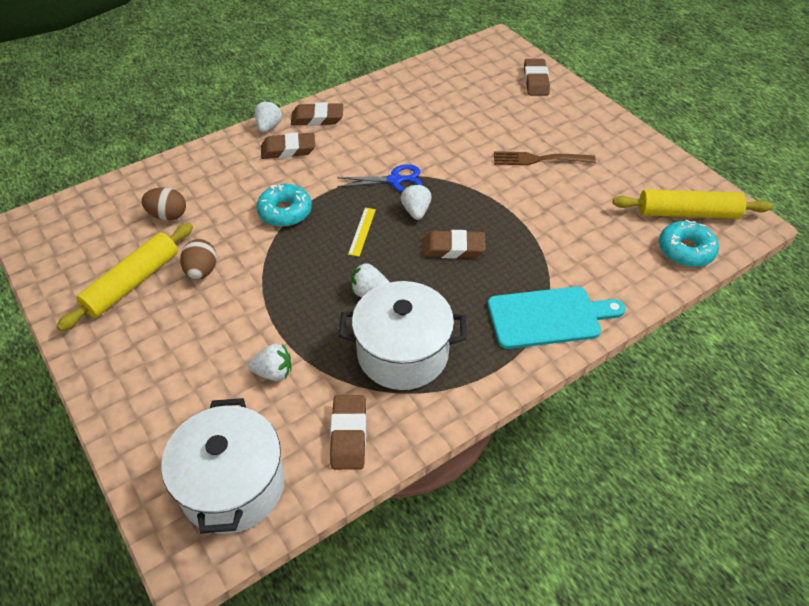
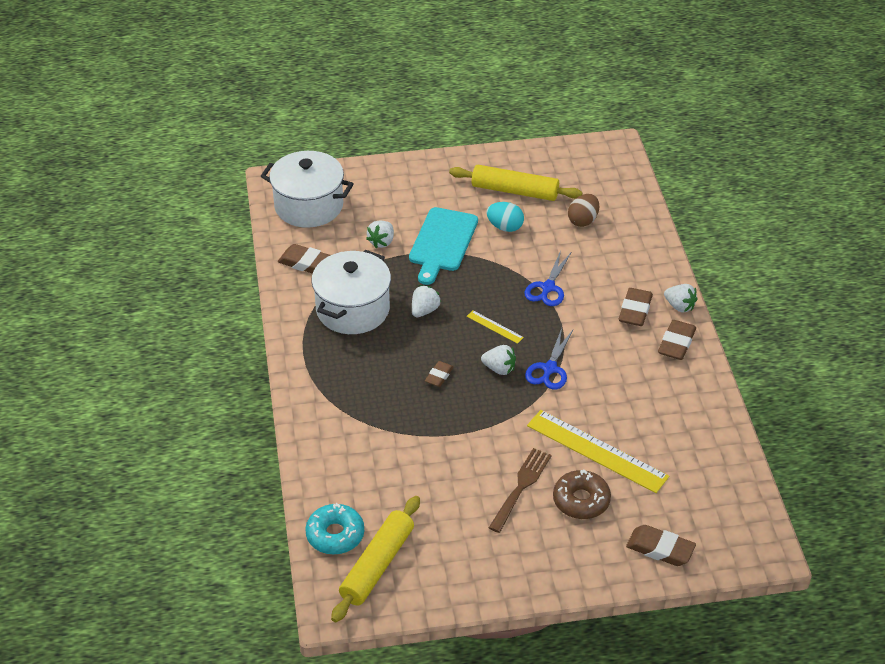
camera: 115 degrees right, 5 degrees down
yellow rolling pin [57,223,193,331] -> yellow rolling pin turned 45 degrees counterclockwise [449,165,582,201]
brown egg [180,239,217,280] -> turquoise egg [486,202,524,232]
turquoise donut [257,184,312,227] -> blue scissors [524,251,571,306]
brown eraser [422,230,486,259] -> brown eraser [425,361,454,387], size x0.62
turquoise cutting board [488,287,625,349] -> turquoise cutting board moved to [409,207,478,285]
none -> yellow ruler [527,410,669,493]
none -> brown donut [553,469,611,519]

